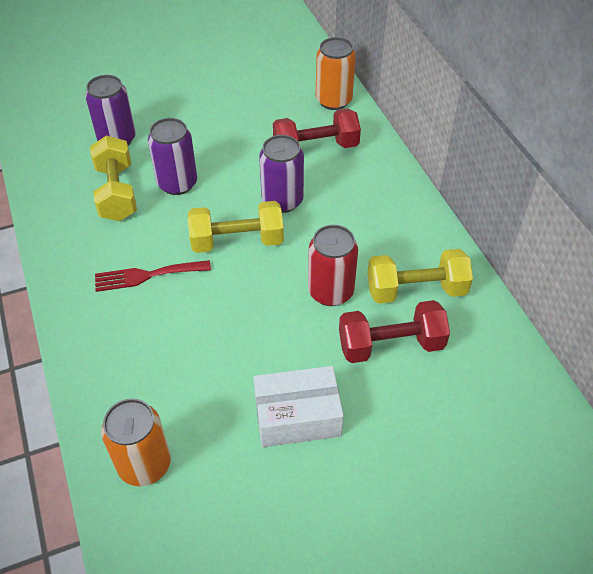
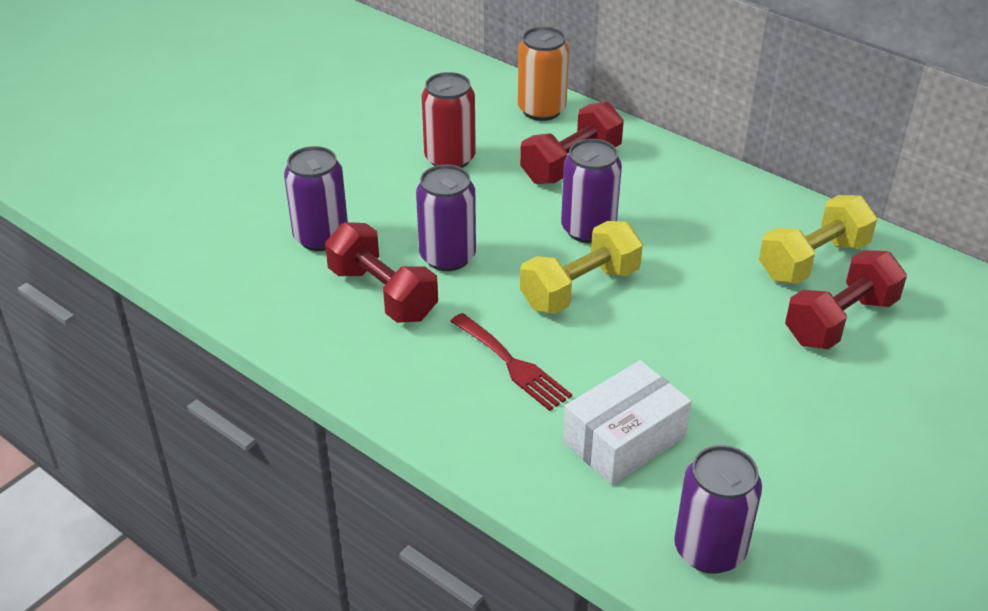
camera: 30 degrees left, 10 degrees down
yellow dumbbell [90,135,137,221] -> red dumbbell [325,222,438,323]
red fork [95,260,211,292] -> red fork turned 90 degrees counterclockwise [450,313,572,411]
orange can [101,399,171,486] -> purple can [674,445,762,574]
white box [254,366,344,447] -> white box moved to [563,360,692,485]
red can [308,225,358,306] -> red can moved to [422,72,476,168]

